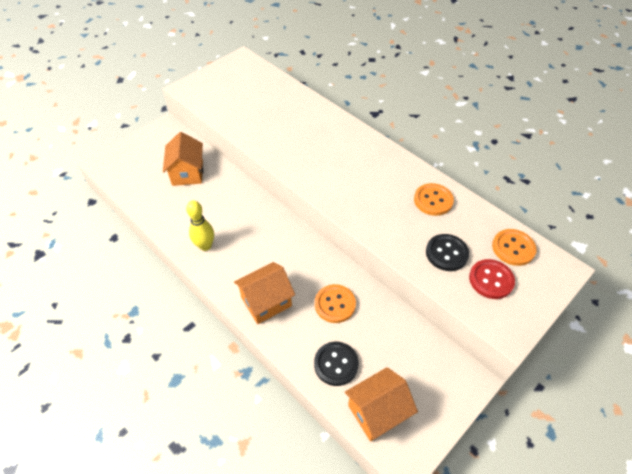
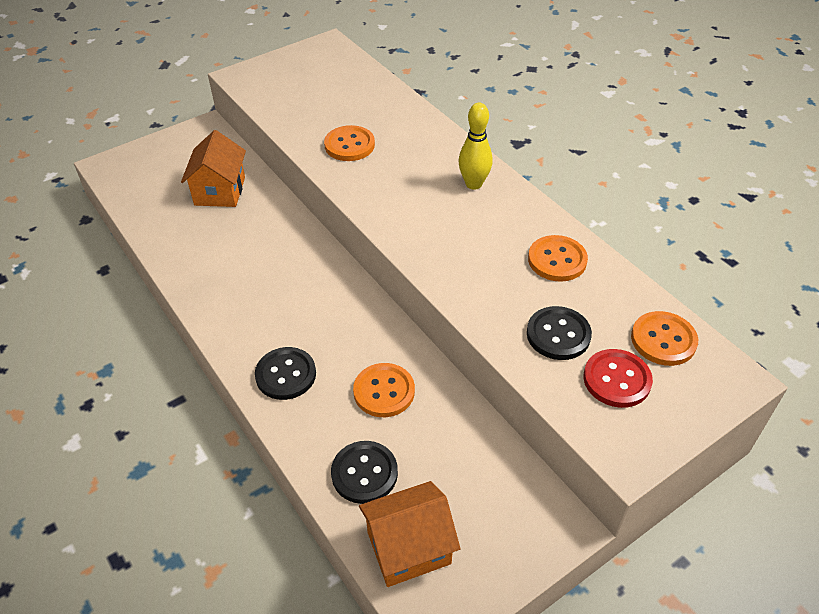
camera: 10 degrees right, 5 degrees down
yellow bowling pin [186,200,214,251] -> yellow bowling pin moved to [458,103,493,190]
orange house [234,262,295,324] -> black button [255,347,316,400]
none -> orange button [324,125,375,161]

